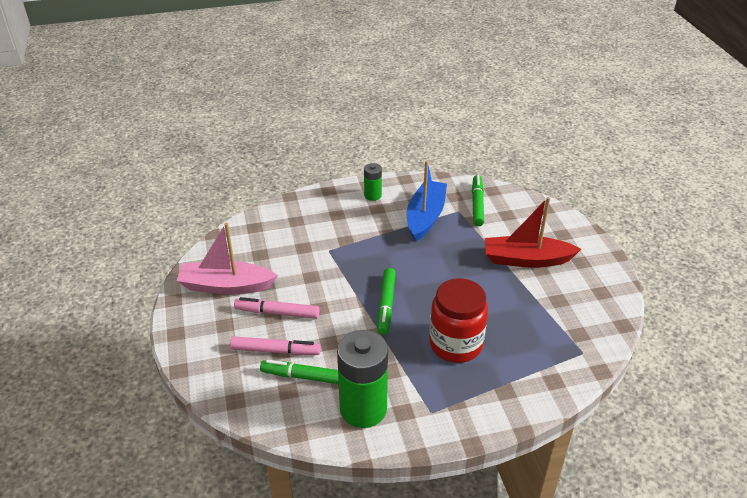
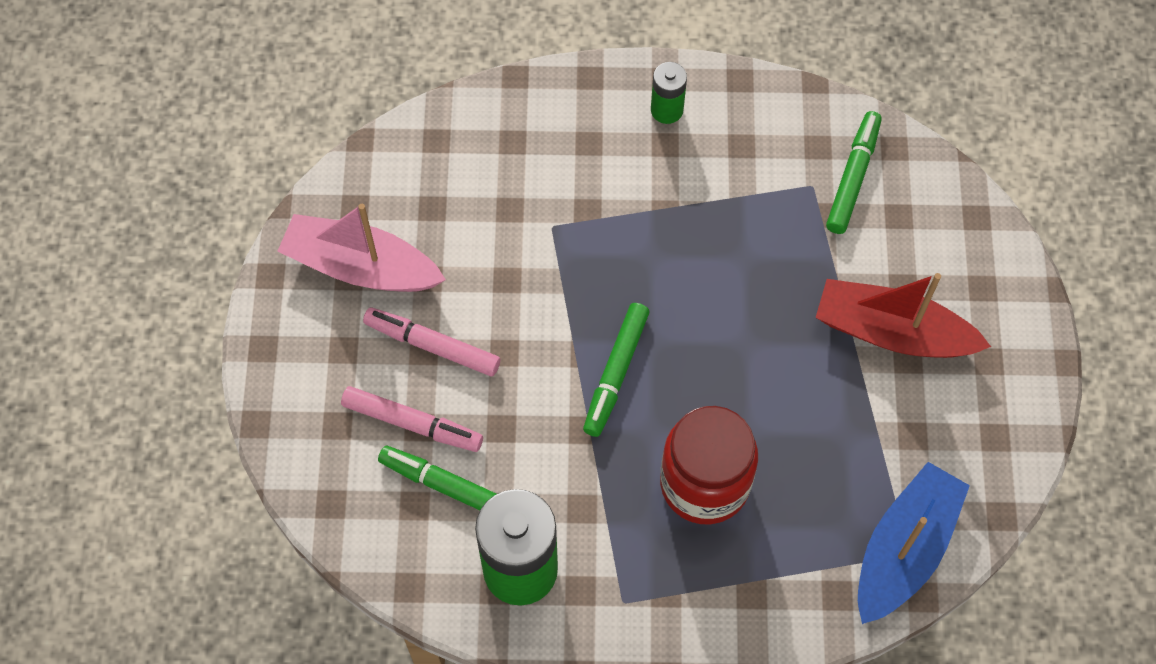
camera: 15 degrees right, 25 degrees up
blue boat [407,161,447,242] -> blue boat moved to [858,462,970,624]

